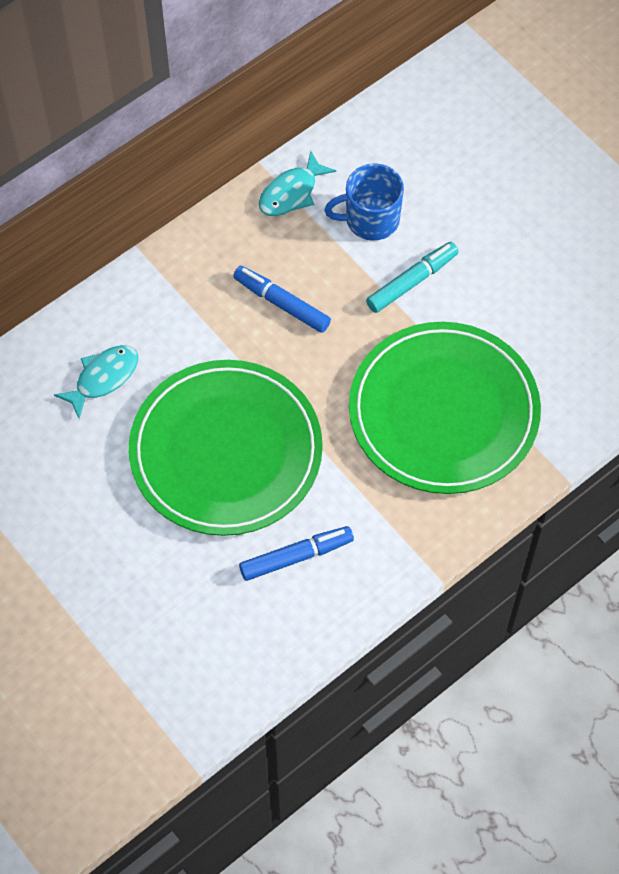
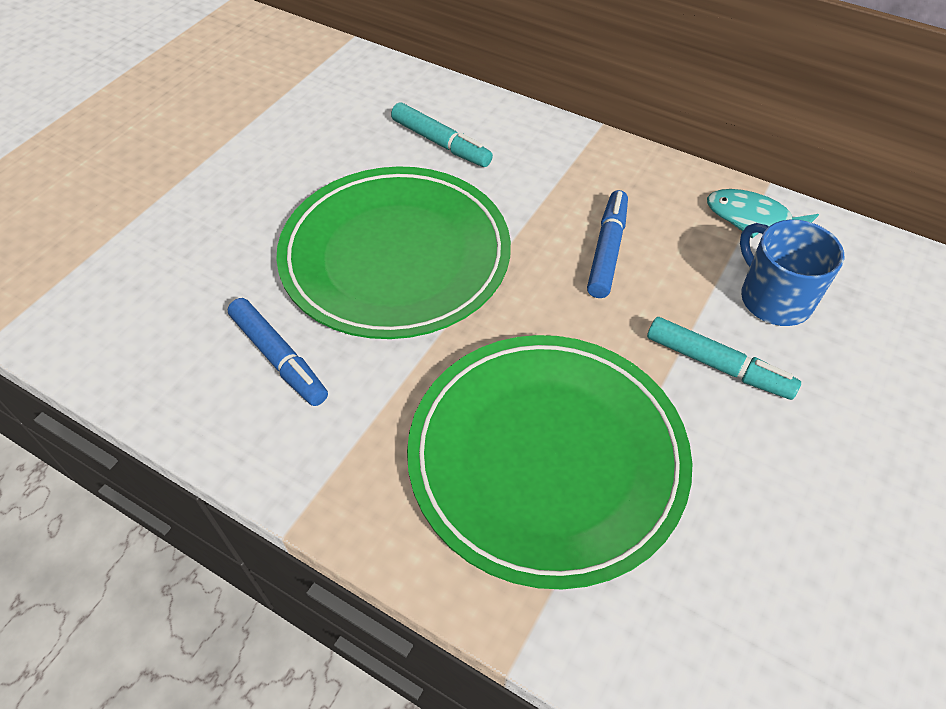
camera: 70 degrees right, 10 degrees down
turquoise fish [54,345,138,419] -> turquoise marker [391,102,493,167]

